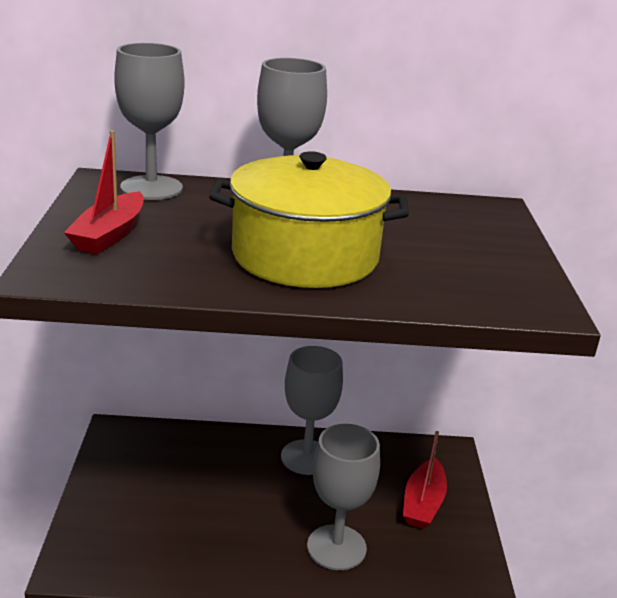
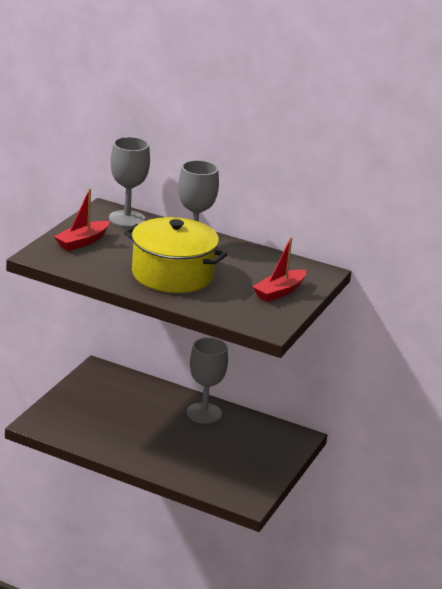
camera: 25 degrees right, 0 degrees up
grey goblet [307,424,380,570] -> none
red boat [403,431,447,529] -> red boat moved to [253,237,306,302]

